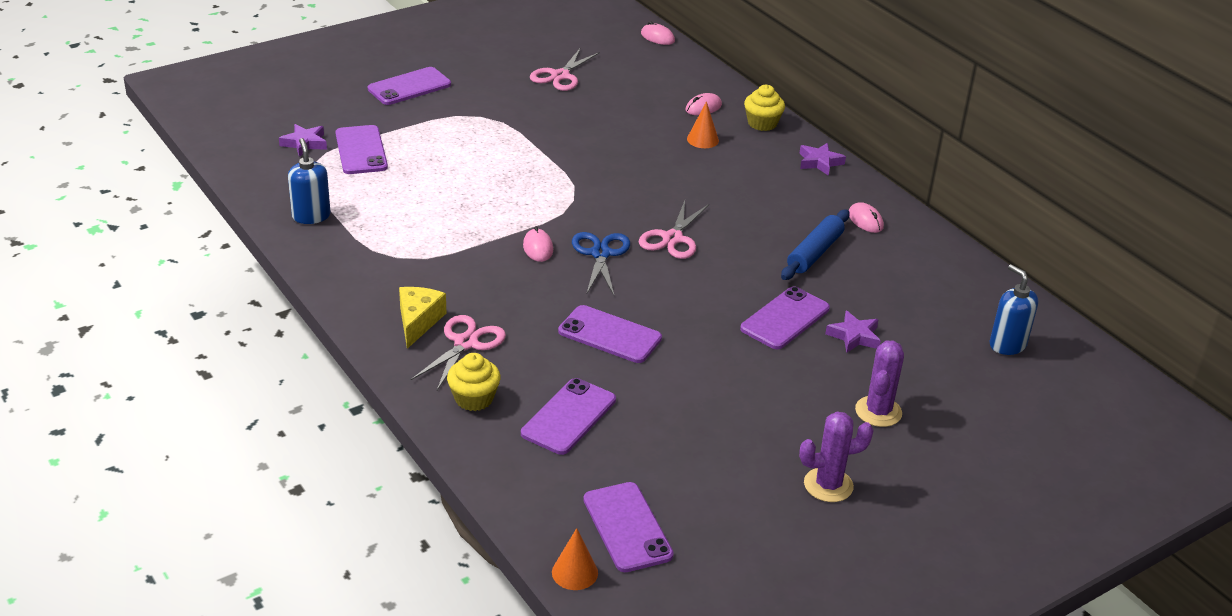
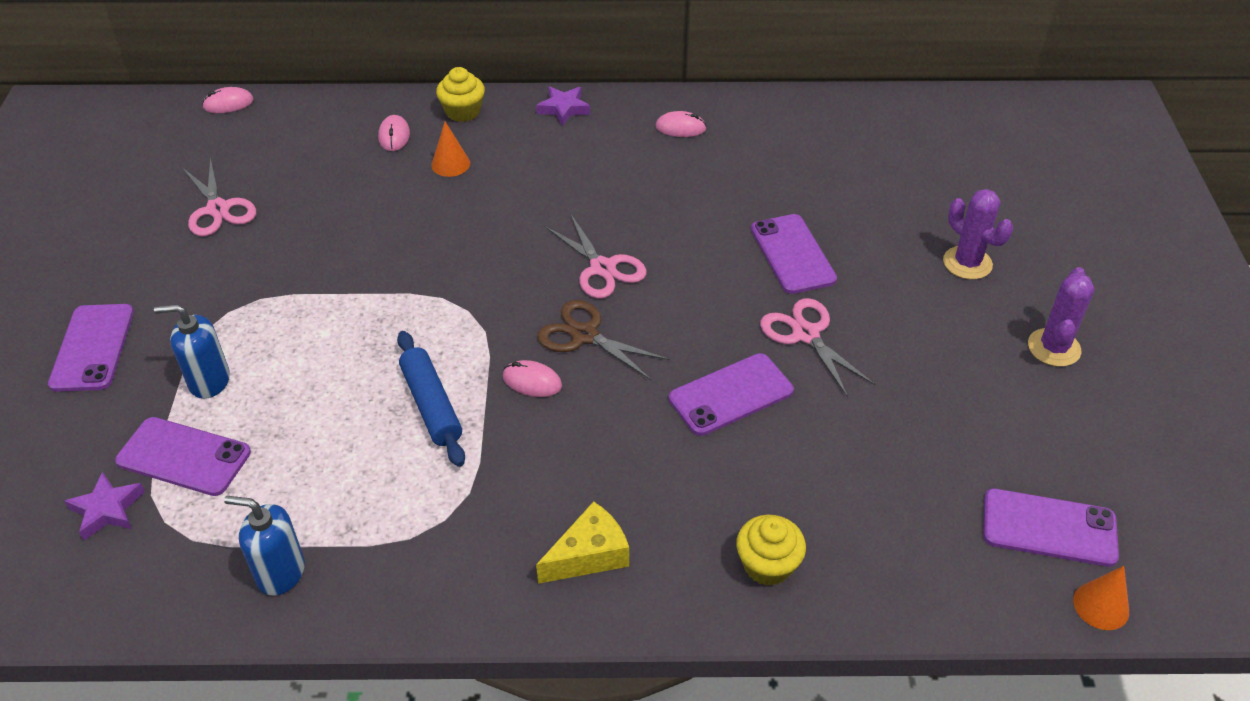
camera: 55 degrees left, 10 degrees up
yellow cheese [399,287,446,349] -> yellow cheese turned 105 degrees clockwise [536,501,629,584]
pink scissors [411,315,506,390] -> pink scissors moved to [760,298,876,397]
purple phone [521,378,616,455] -> none
blue scissors [572,232,630,295] -> brown scissors [537,300,670,380]
blue rolling pin [781,210,850,280] -> blue rolling pin moved to [397,331,465,467]
purple star [825,311,881,353] -> none
blue soap dispenser [989,264,1038,355] -> blue soap dispenser moved to [154,304,230,399]

